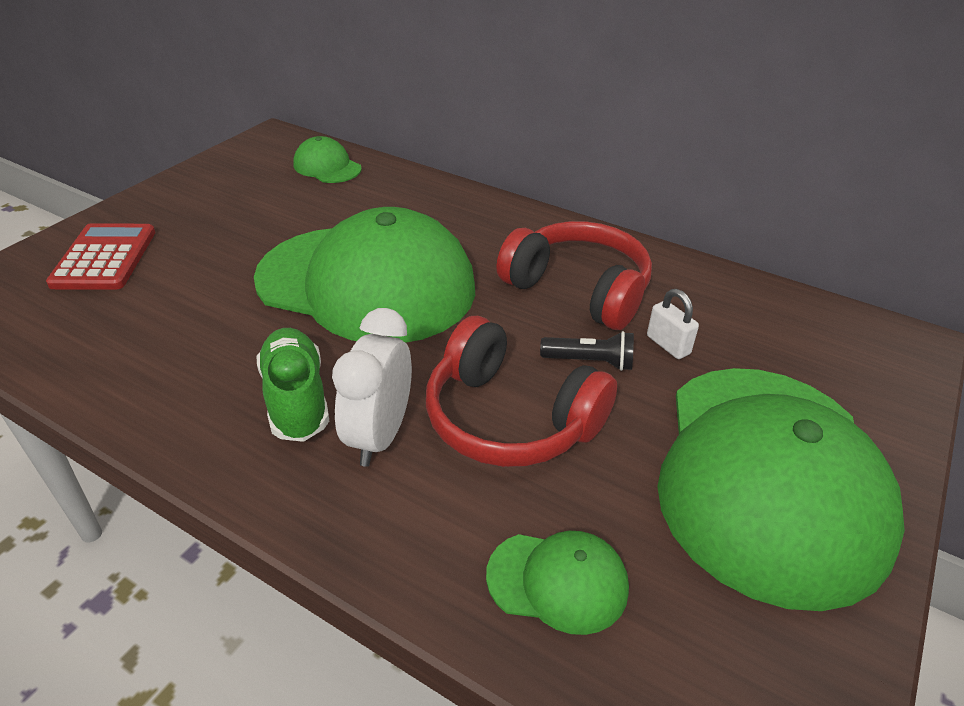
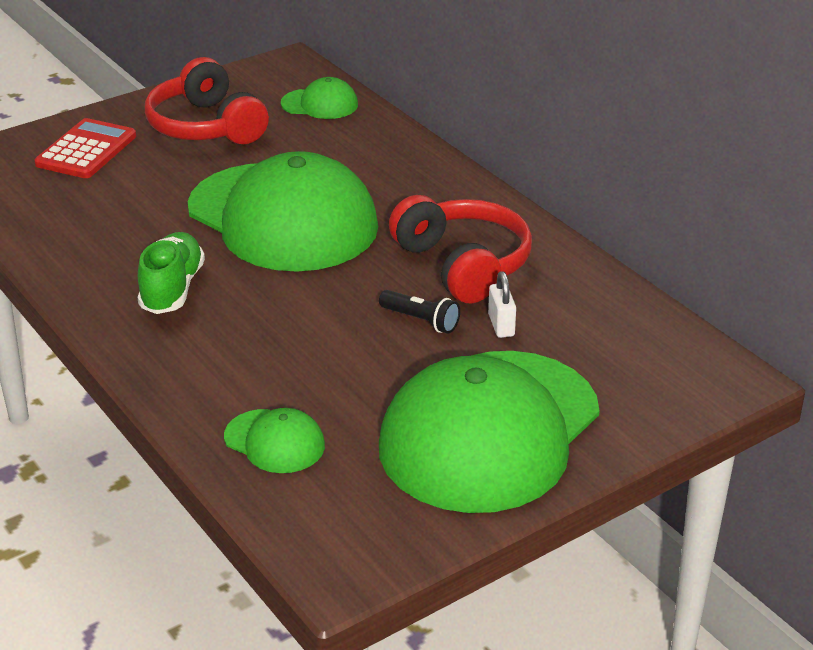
camera: 25 degrees right, 5 degrees down
green cap [293,136,362,183] -> green cap turned 120 degrees clockwise [281,77,358,119]
white clock [332,308,412,467] -> none
red headphones [426,316,617,467] -> red headphones moved to [145,57,269,144]

